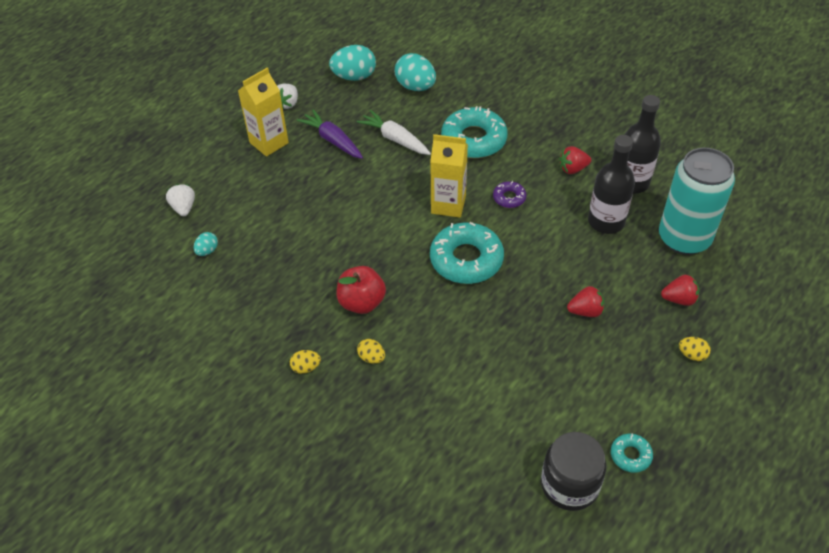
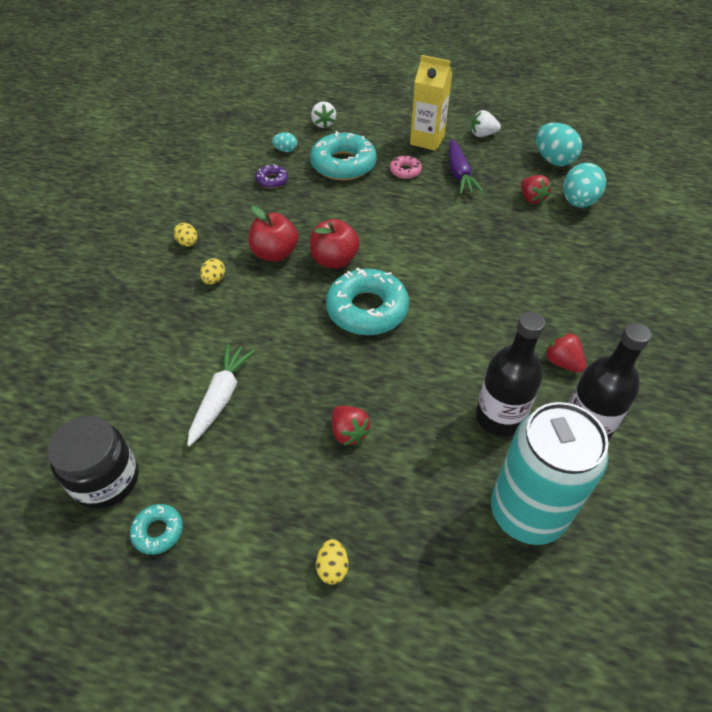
camera: 65 degrees right, 0 degrees up
white strawberry [166,184,195,216] -> white strawberry turned 120 degrees clockwise [311,101,336,128]
purple carrot [297,109,363,159] -> purple carrot turned 150 degrees clockwise [449,139,484,195]
white carrot [357,110,431,155] -> white carrot moved to [187,343,255,446]
yellow carton [430,134,468,218] -> none
turquoise donut [441,106,508,158] -> turquoise donut moved to [310,131,377,180]
purple donut [493,181,527,208] -> purple donut moved to [255,164,288,188]
red strawberry [661,275,699,306] -> red strawberry moved to [521,175,551,204]
none -> red apple [310,219,360,269]
none -> pink donut [390,155,422,179]

